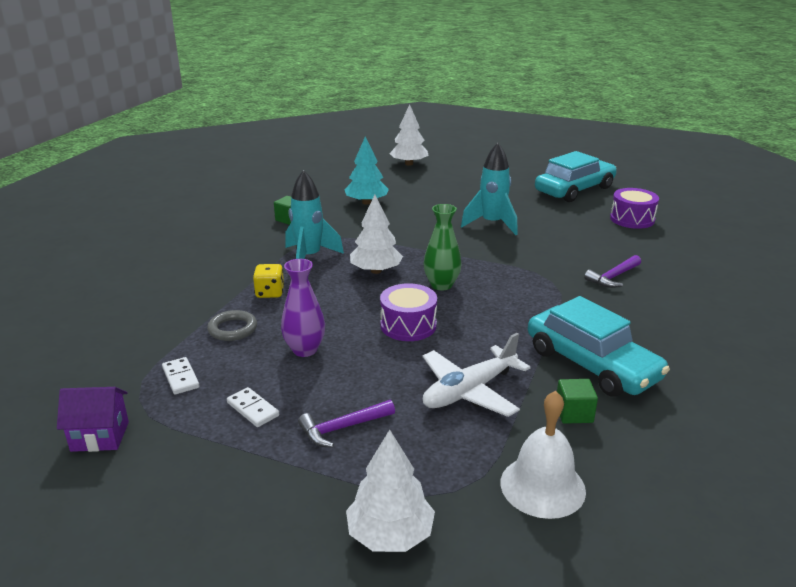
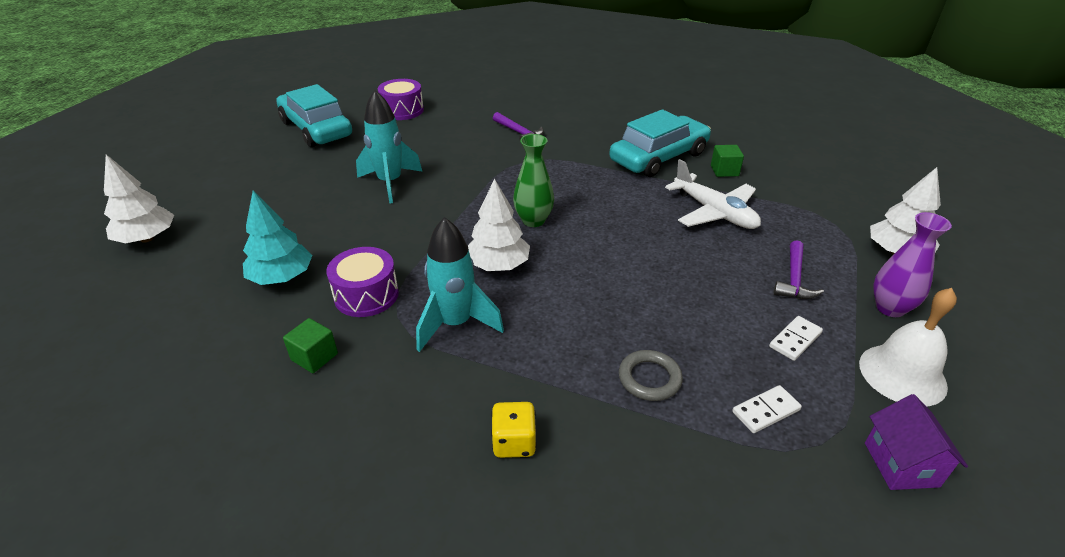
camera: 90 degrees left, 10 degrees up
yellow dice [253,264,284,298] -> yellow dice moved to [491,402,536,458]
purple vase [281,259,325,357] -> purple vase moved to [873,212,952,317]
purple hammer [298,400,395,448] -> purple hammer turned 45 degrees clockwise [774,240,824,299]
purple drum [380,283,437,341] -> purple drum moved to [326,247,399,317]
white bell [500,391,586,519] -> white bell moved to [859,288,957,407]

